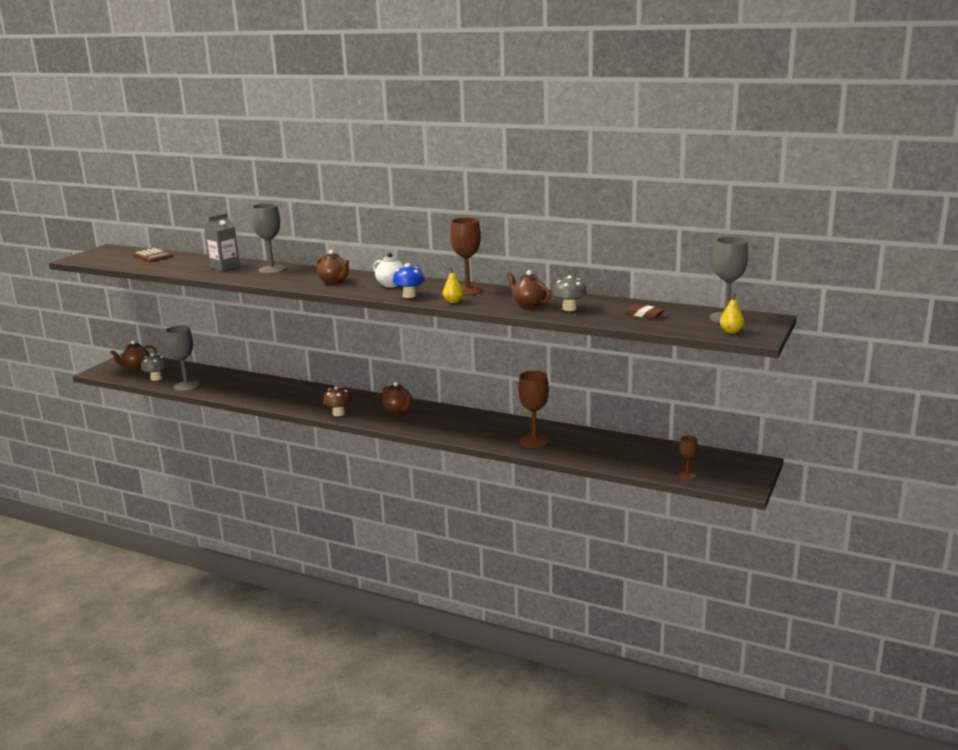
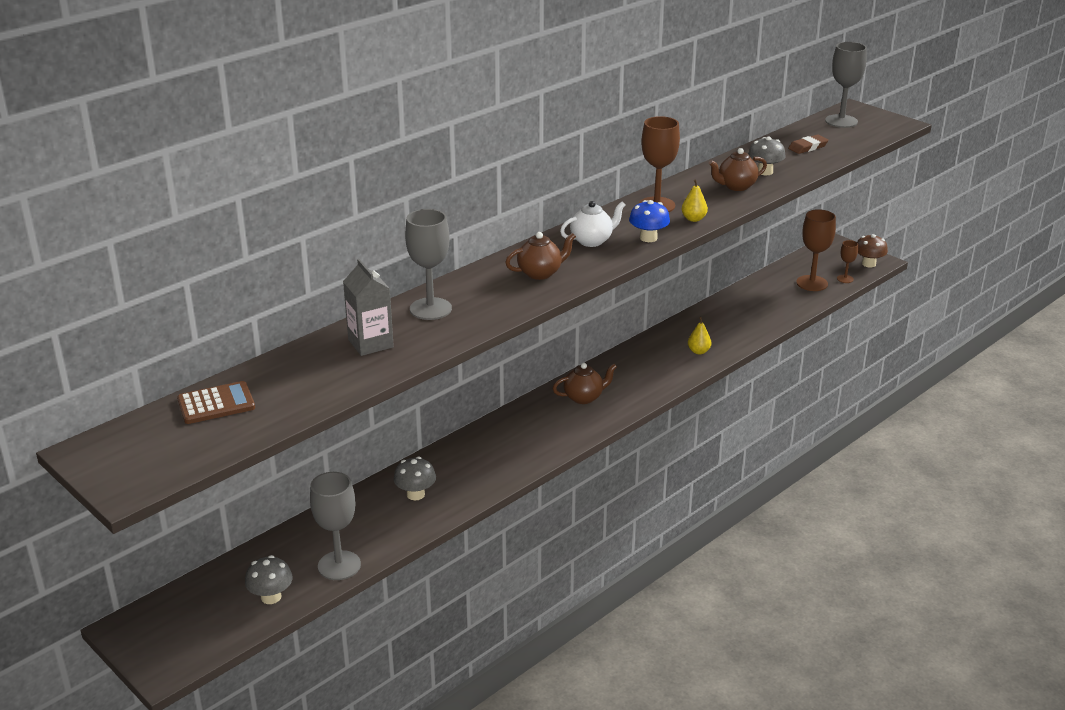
camera: 70 degrees left, 10 degrees up
brown teapot [110,341,157,369] -> none
brown mushroom [323,386,352,416] -> brown mushroom moved to [857,234,888,267]
brown goblet [518,371,549,448] -> brown goblet moved to [796,209,836,291]
yellow pear [720,293,745,333] -> yellow pear moved to [688,317,711,354]
none -> grey mushroom [393,457,436,500]

